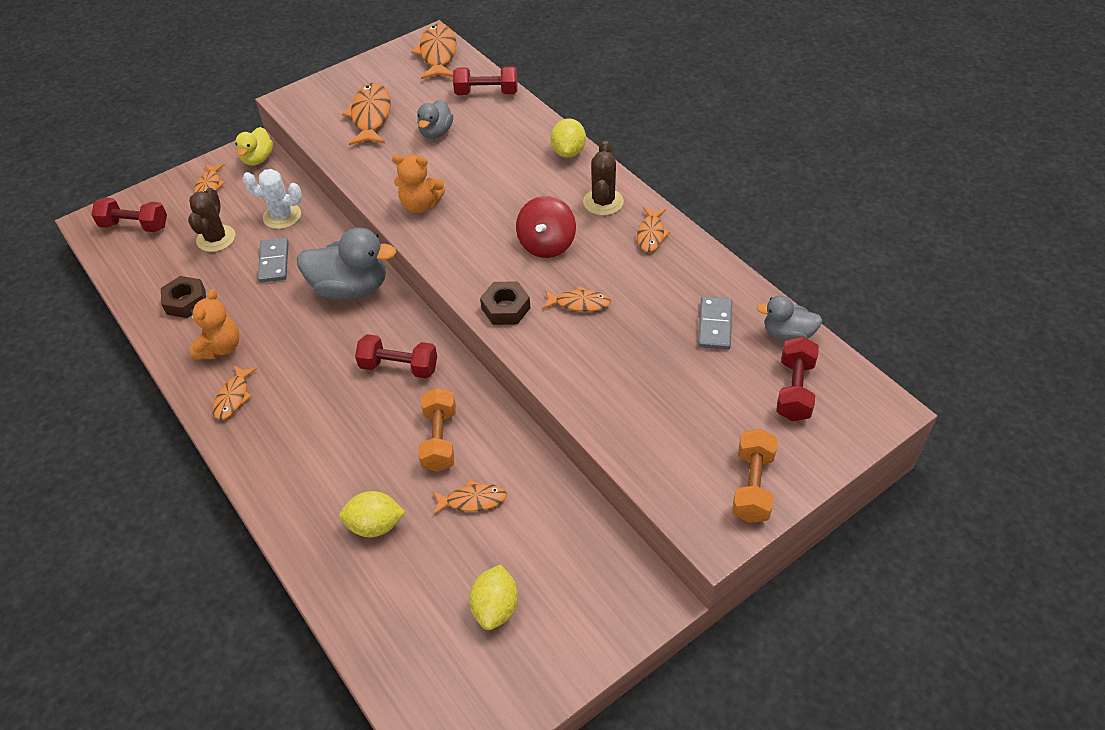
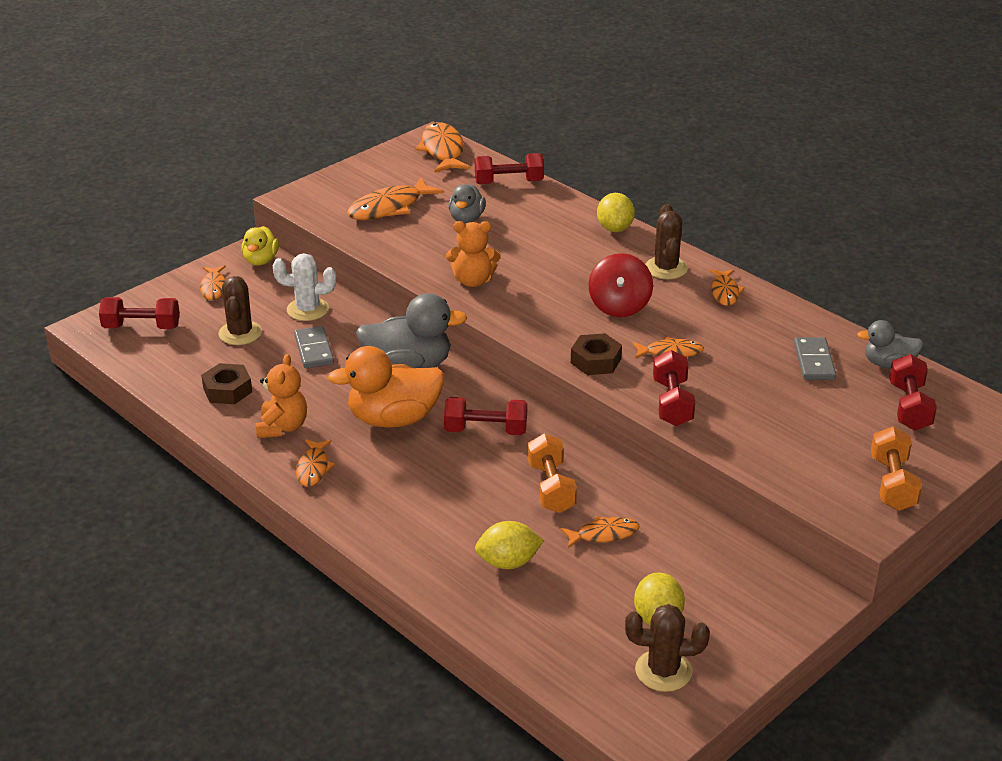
camera: 10 degrees left, 15 degrees down
orange fish [342,83,391,145] -> orange fish turned 120 degrees counterclockwise [347,177,444,220]
none -> orange duck [328,346,444,427]
none -> brown cactus [625,604,710,692]
none -> red dumbbell [653,350,695,426]

